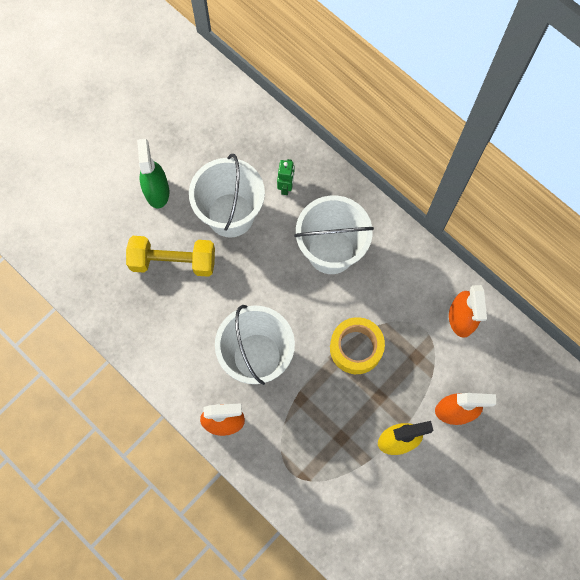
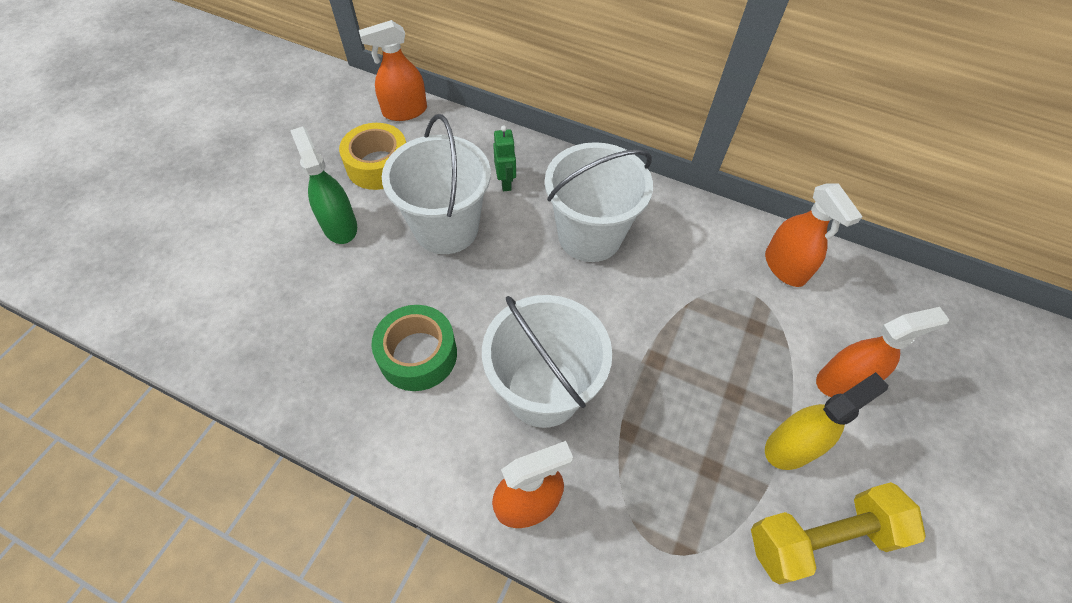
camera: 20 degrees left, 15 degrees down
yellow dumbbell [126,236,215,277] -> yellow dumbbell moved to [751,482,926,584]
yellow tape [330,317,385,374] -> yellow tape moved to [339,123,406,190]
none -> orange spray bottle [359,20,427,121]
none -> green tape [371,305,457,391]

